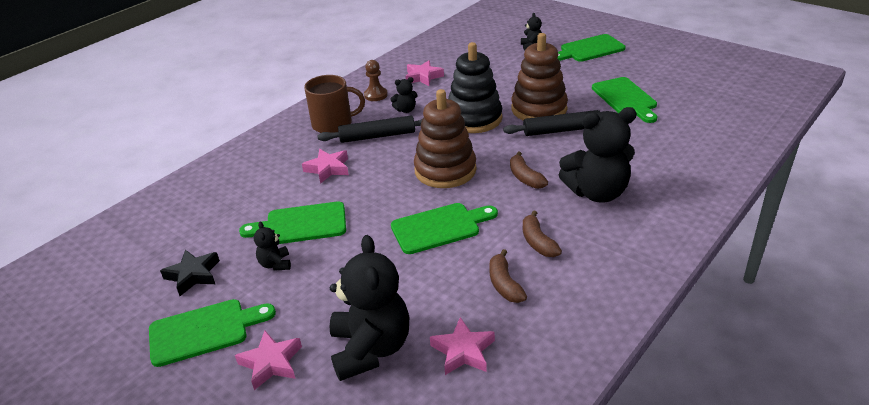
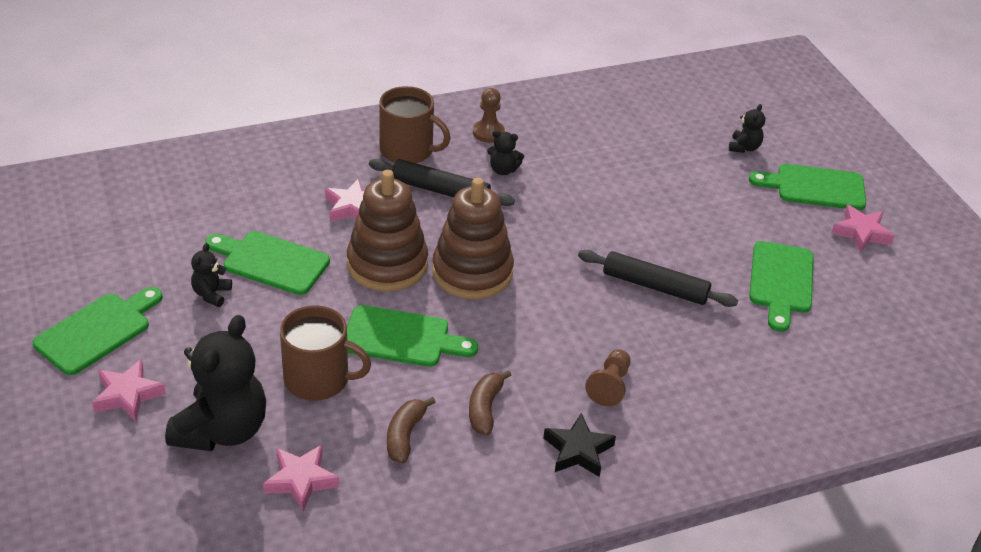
camera: 25 degrees right, 5 degrees up
green cutting board [149,299,276,367] -> green cutting board turned 60 degrees counterclockwise [33,287,163,375]
black star [160,250,220,296] -> black star moved to [543,413,616,477]
pink star [405,60,444,86] -> pink star moved to [831,205,895,253]
black stacking toy [448,42,502,133] -> none
brown banana [510,152,548,189] -> none
brown stacking toy [511,33,568,121] -> brown stacking toy moved to [347,170,428,291]
black teddy bear [558,107,637,203] -> brown pawn [585,349,630,406]
none -> brown mug [280,305,371,401]

